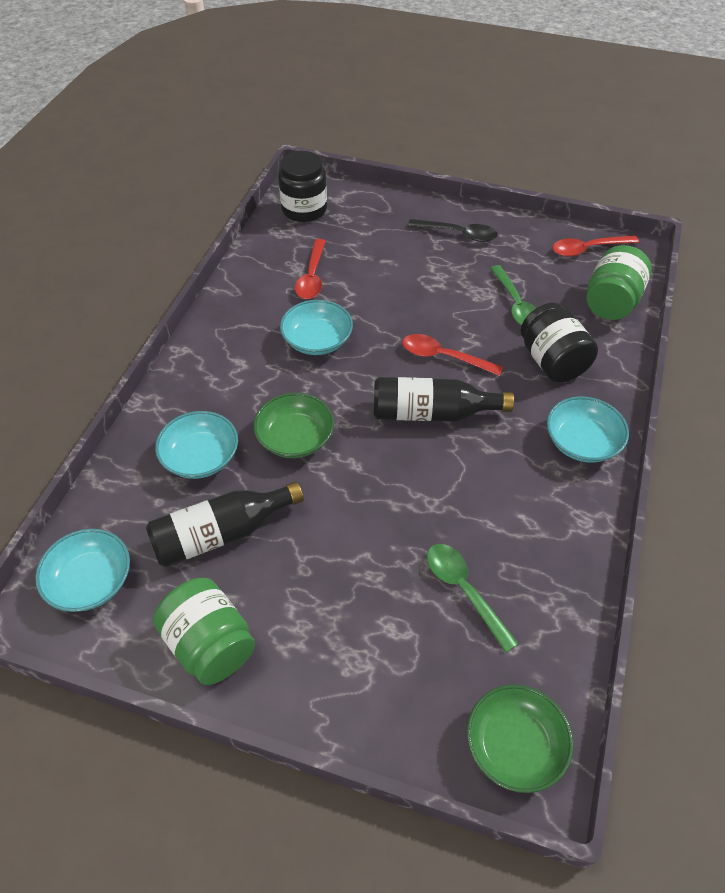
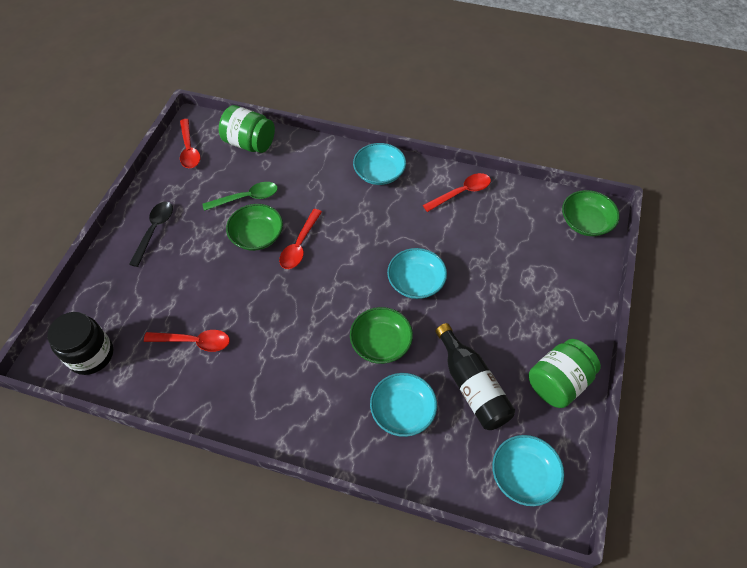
camera: 90 degrees left, 5 degrees up
turquoise bowl [280,300,353,355] -> turquoise bowl moved to [387,248,447,299]
black bottle [374,377,514,421] -> none
green spoon [427,544,519,652] -> none
black jar [520,303,598,382] -> none
none -> green bowl [226,204,283,251]
none -> red spoon [423,173,491,212]

